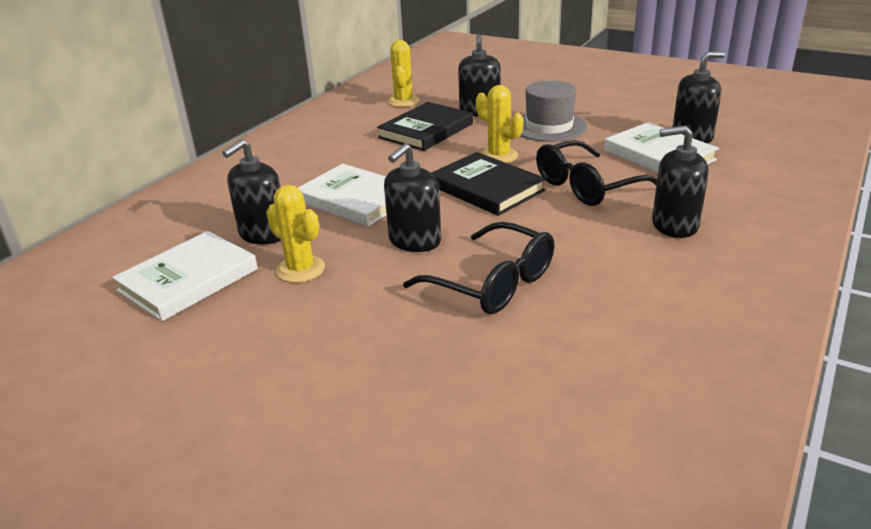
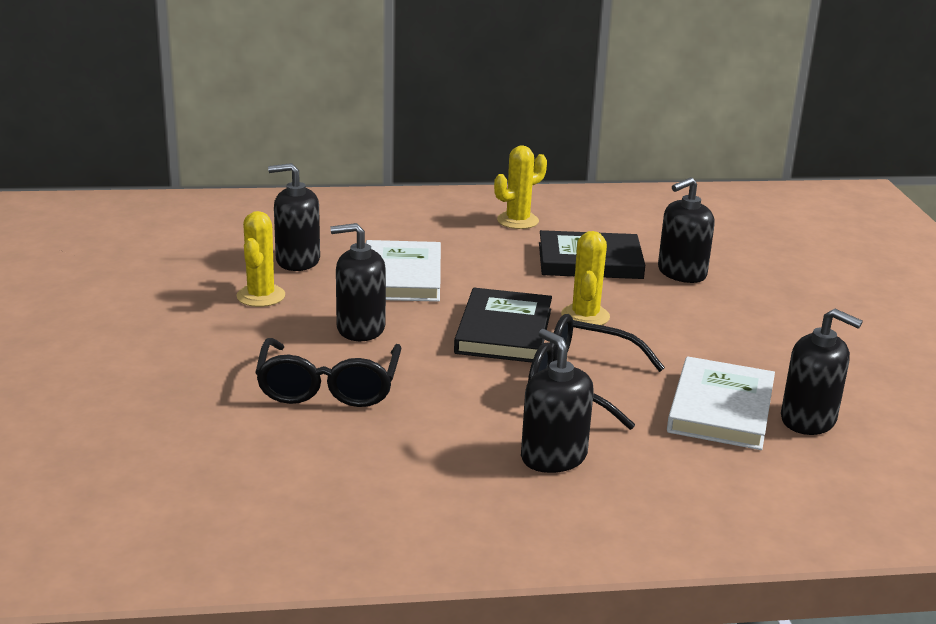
camera: 50 degrees right, 5 degrees down
white book [112,231,258,321] -> none
yellow cactus [387,40,420,107] -> yellow cactus moved to [494,145,547,229]
grey hat [521,80,587,142] -> none

